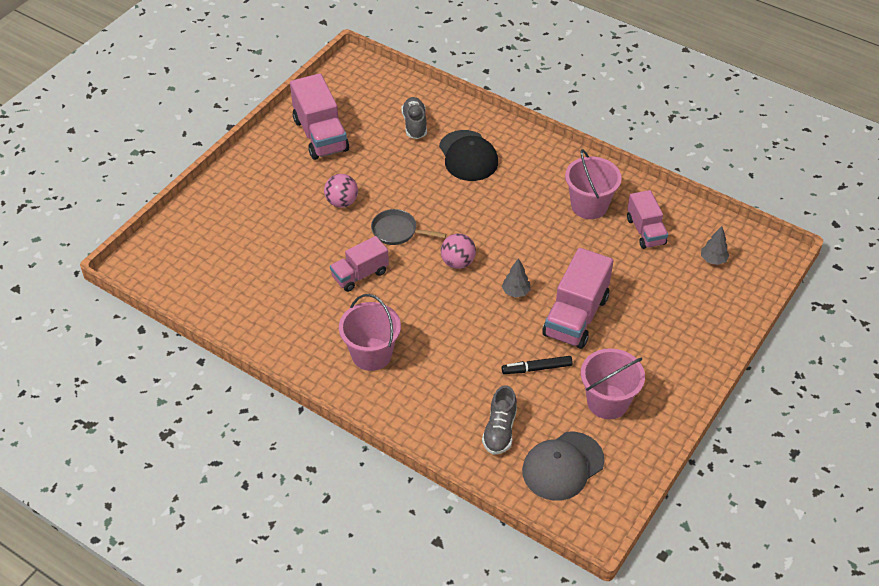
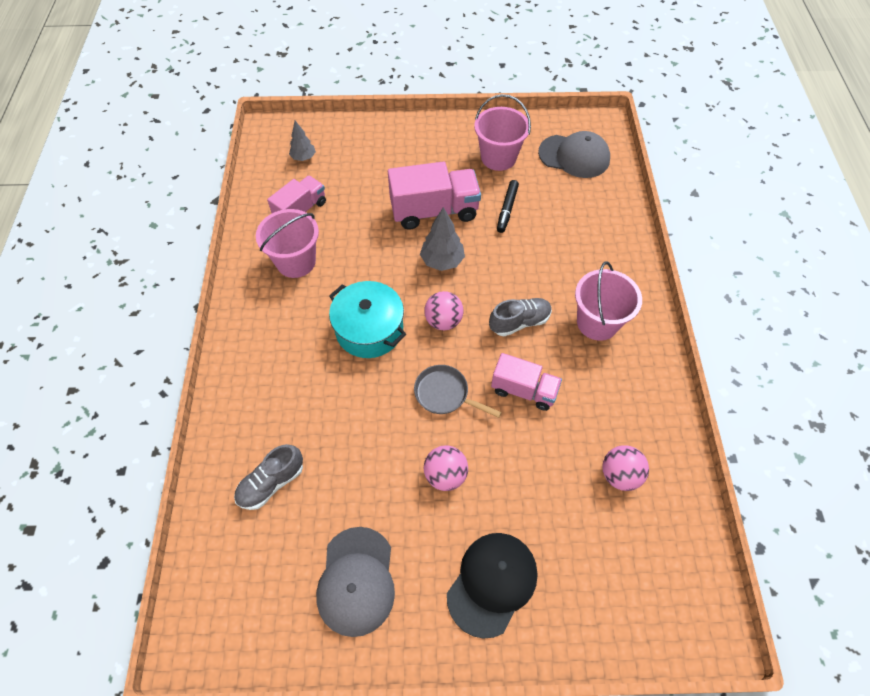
camera: 125 degrees left, 10 degrees up
pink truck [290,73,349,160] -> grey cap [316,527,395,637]
grey pan [371,209,446,245] -> grey pan turned 135 degrees clockwise [414,365,502,418]
black cap [439,130,498,181] -> black cap moved to [447,533,538,639]
grey shoe [482,385,517,455] -> grey shoe moved to [489,298,552,336]
grey tree [502,258,531,297] -> grey tree [420,207,465,271], size x1.51
black marker [502,356,573,374] -> black marker turned 60 degrees clockwise [497,180,519,233]
none -> turquoise pot [329,281,406,358]
none -> pink ball [602,445,649,491]

